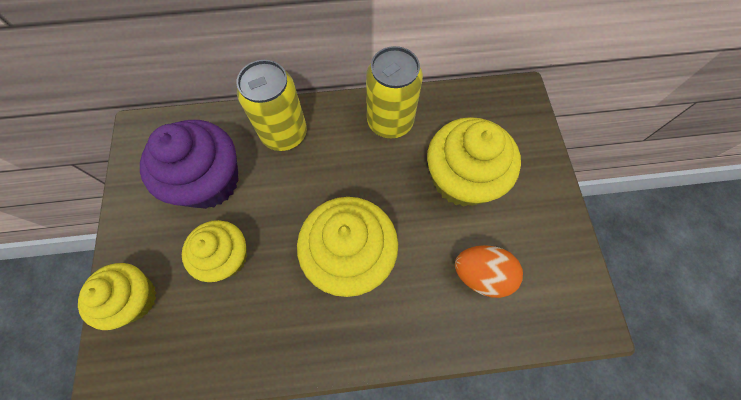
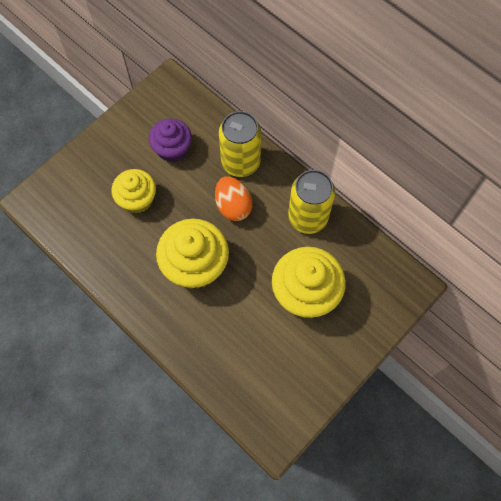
camera: 50 degrees right, 0 degrees up
yellow cupcake [78,263,156,330] -> none
purple cupcake [140,120,239,209] -> purple cupcake [149,119,192,163], size x0.65
orange egg [455,245,523,298] -> orange egg moved to [215,176,253,221]

